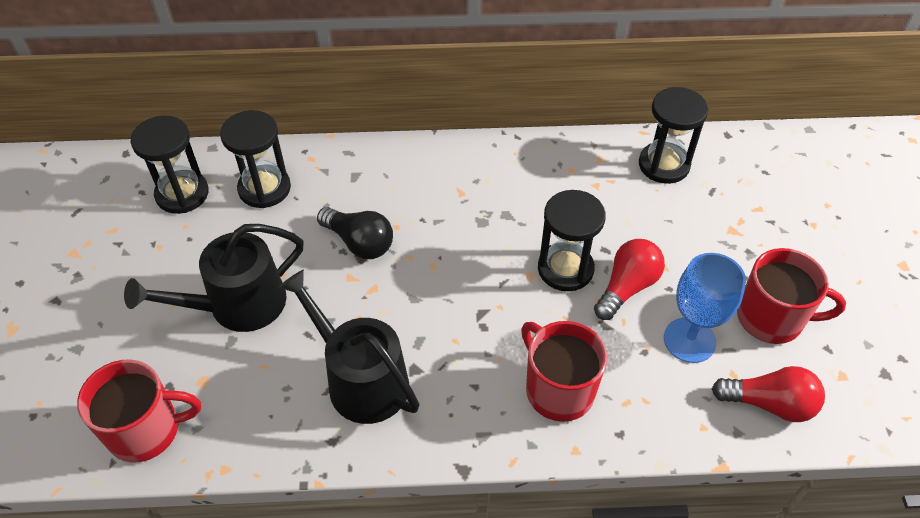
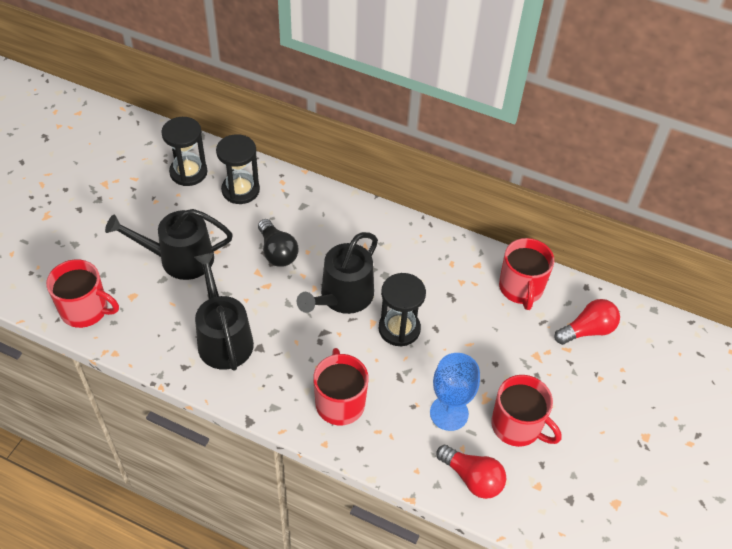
camera: 25 degrees right, 0 degrees up
red light bulb [594,239,665,320] -> red light bulb moved to [554,299,620,345]
black hourglass [639,87,708,184] -> red mug [499,238,554,310]
none -> black watering can [297,232,378,314]

